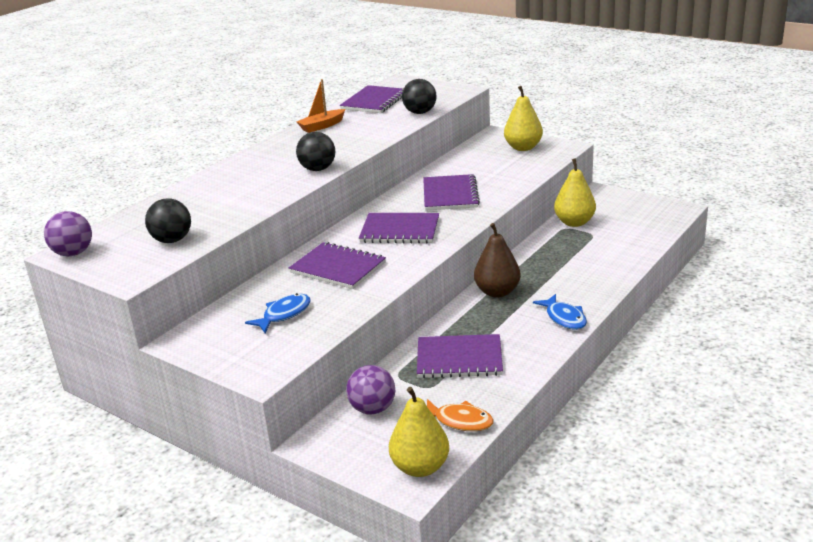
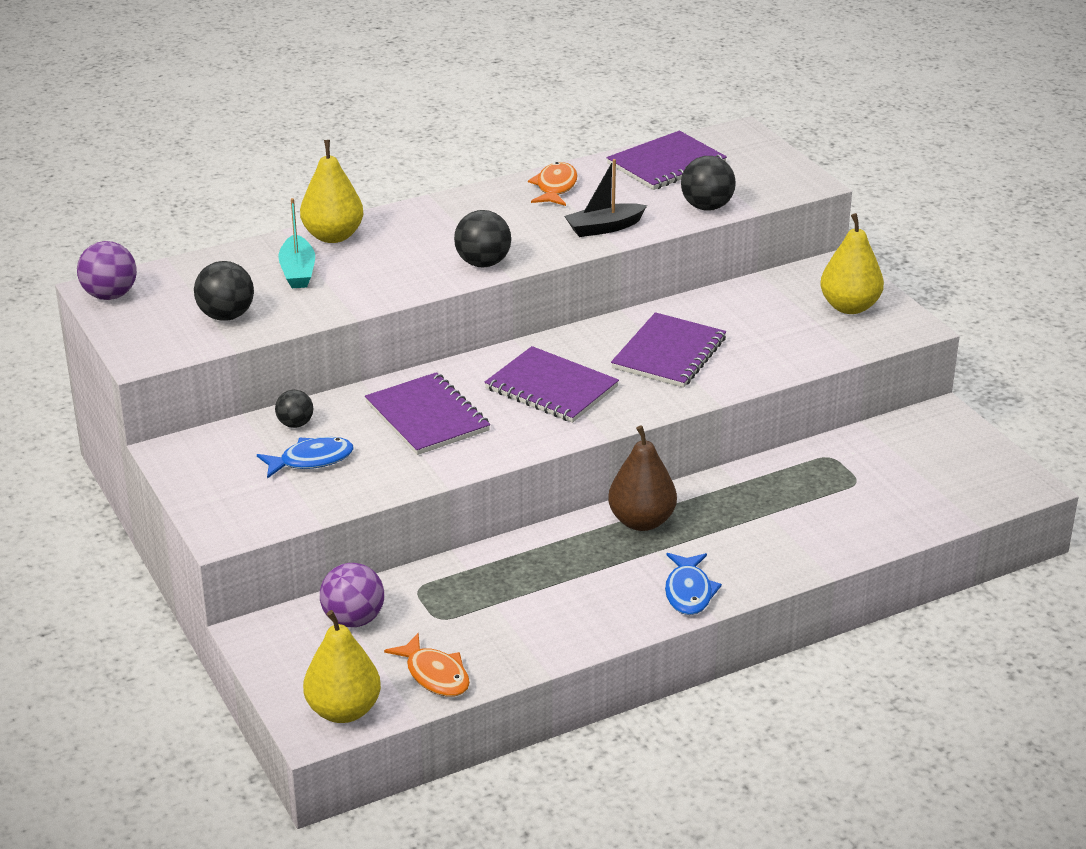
camera: 25 degrees right, 5 degrees up
orange boat [297,79,345,133] -> orange fish [528,162,578,206]
purple notebook [417,334,503,378] -> none
yellow pear [554,158,596,227] -> yellow pear moved to [300,140,364,243]
none -> black ball [275,390,313,428]
none -> turquoise boat [278,198,315,288]
none -> black boat [564,159,647,237]

